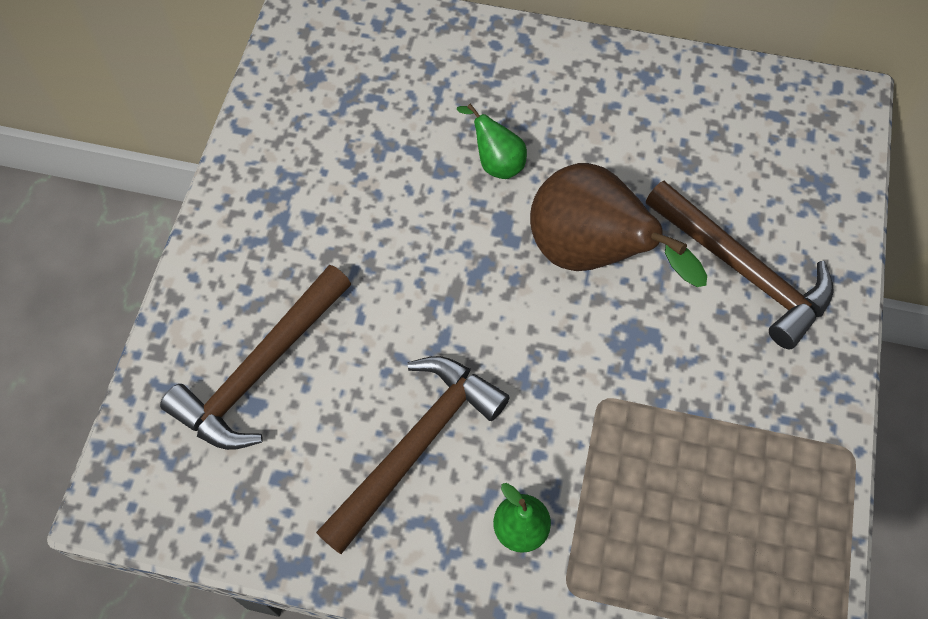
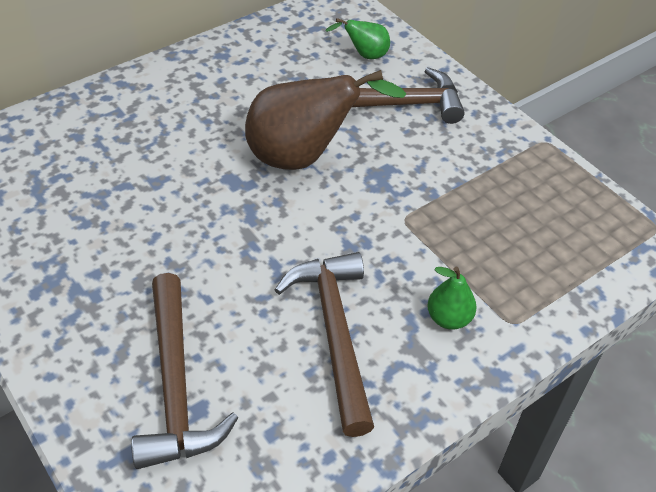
camera: 50 degrees left, 15 degrees down
green pear [457,104,527,179] -> green pear moved to [325,18,390,59]

